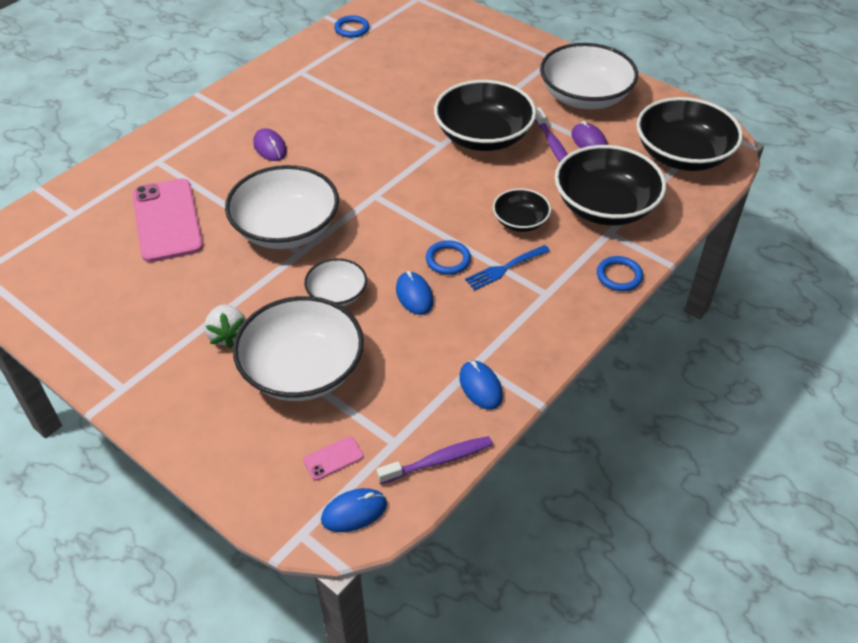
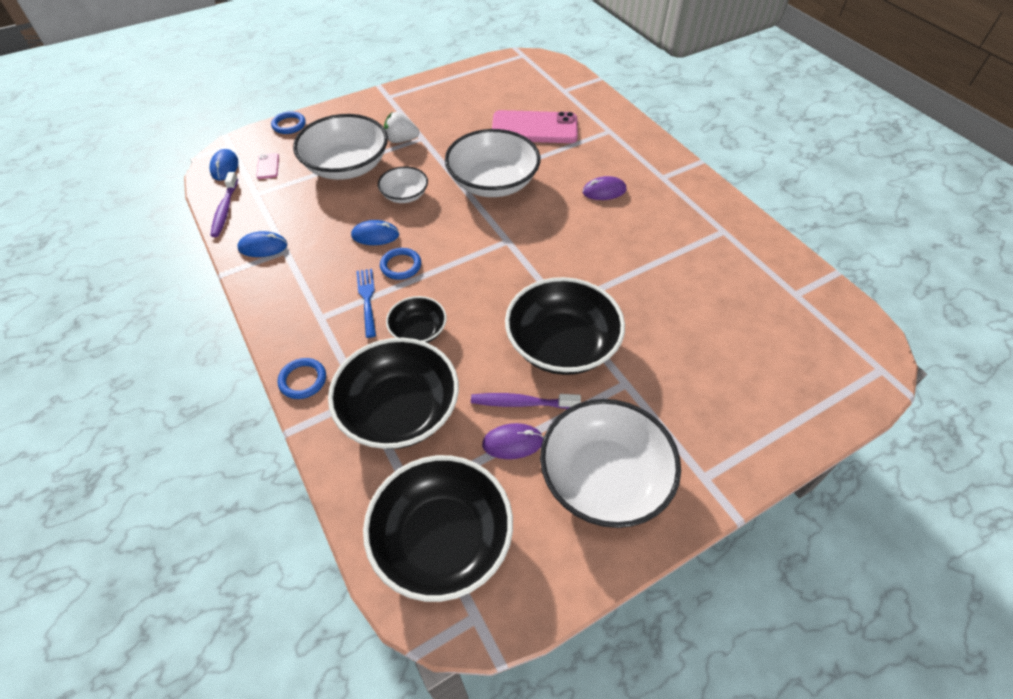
camera: 110 degrees right, 5 degrees up
blue ring [334,15,369,38] -> blue ring moved to [271,111,306,134]

